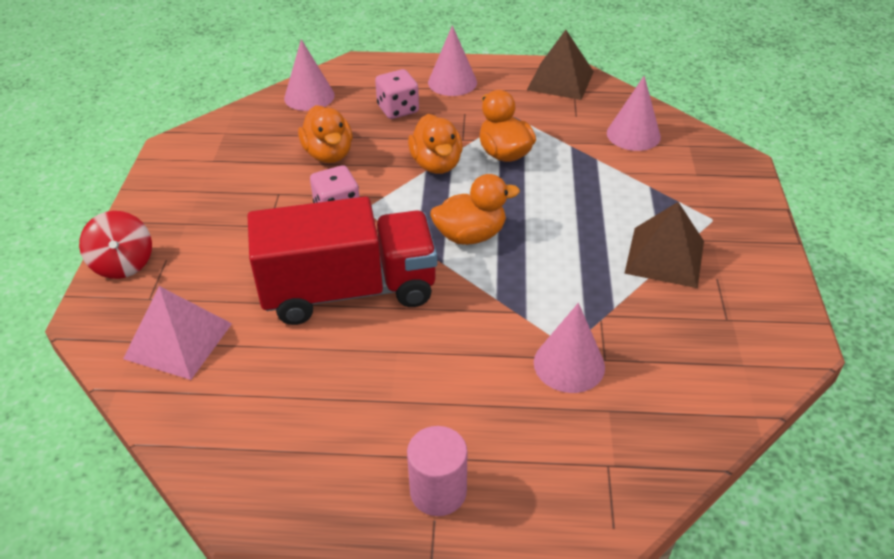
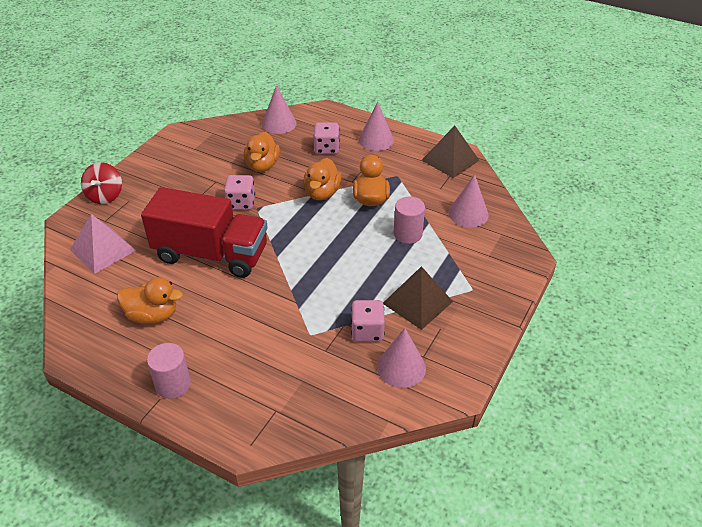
camera: 25 degrees right, 0 degrees up
orange duck [430,174,520,245] -> orange duck moved to [117,277,183,324]
pink cone [534,303,605,393] -> pink cone moved to [377,328,426,388]
none -> pink dice [351,300,385,342]
none -> pink cylinder [394,197,425,244]

